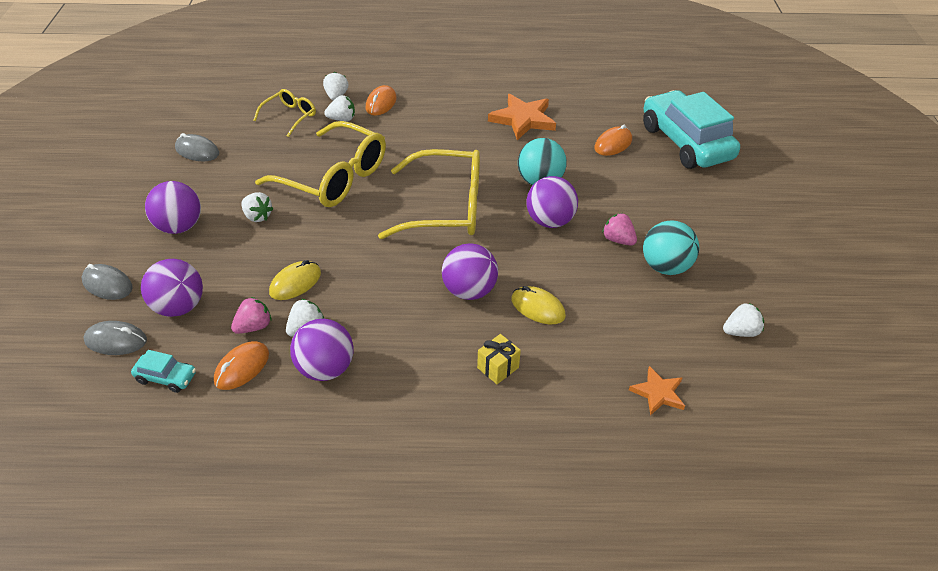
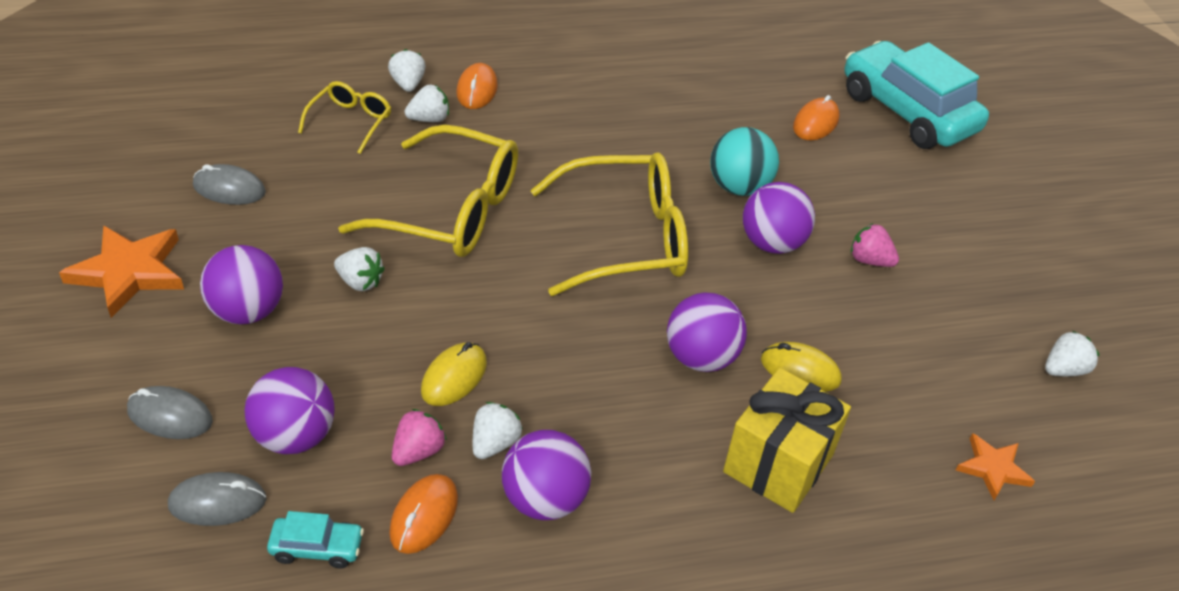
camera: 15 degrees left, 0 degrees up
yellow gift [477,334,521,384] -> yellow gift [723,368,851,513], size x2.02
orange star [488,94,556,140] -> orange star moved to [59,225,184,318]
turquoise ball [643,220,699,275] -> none

